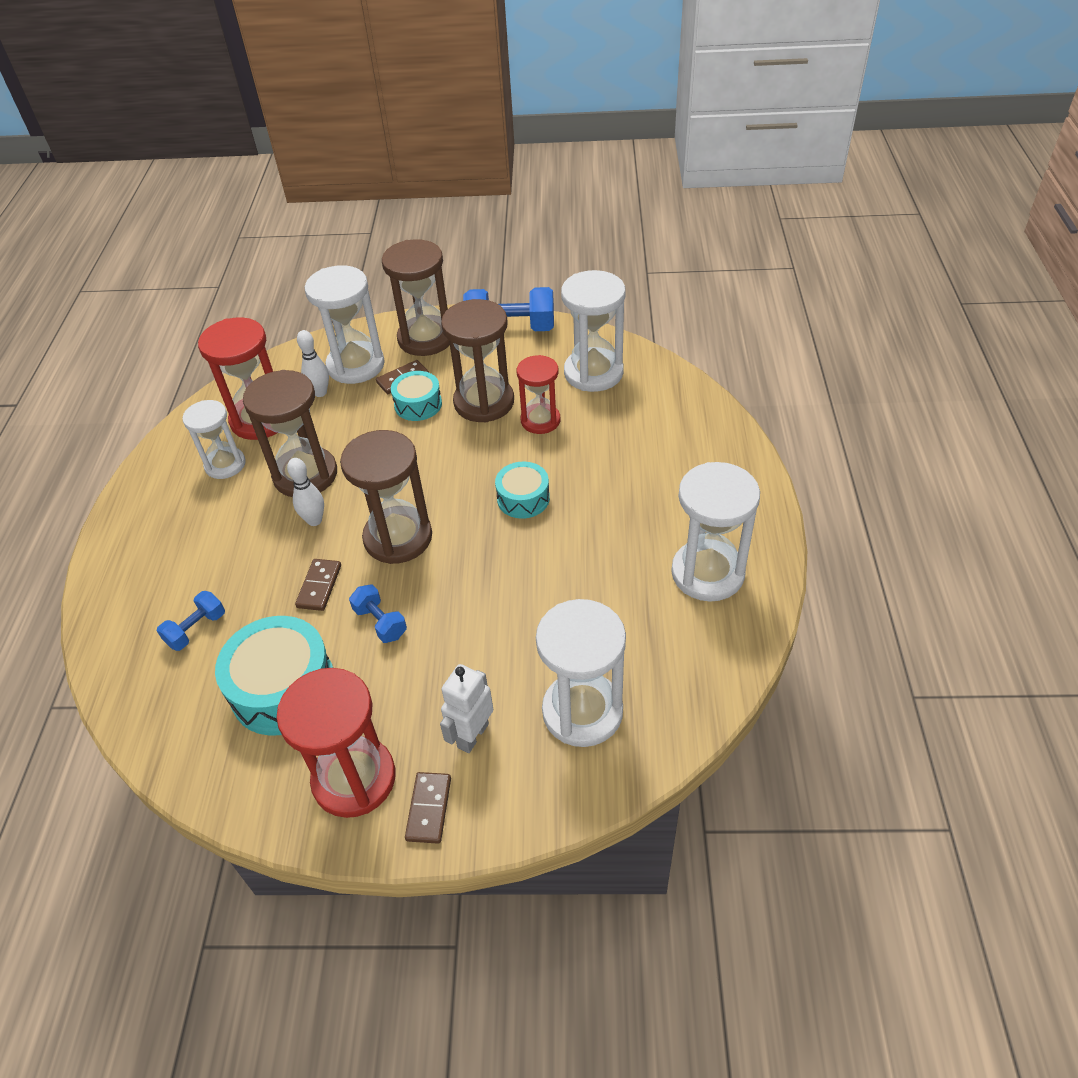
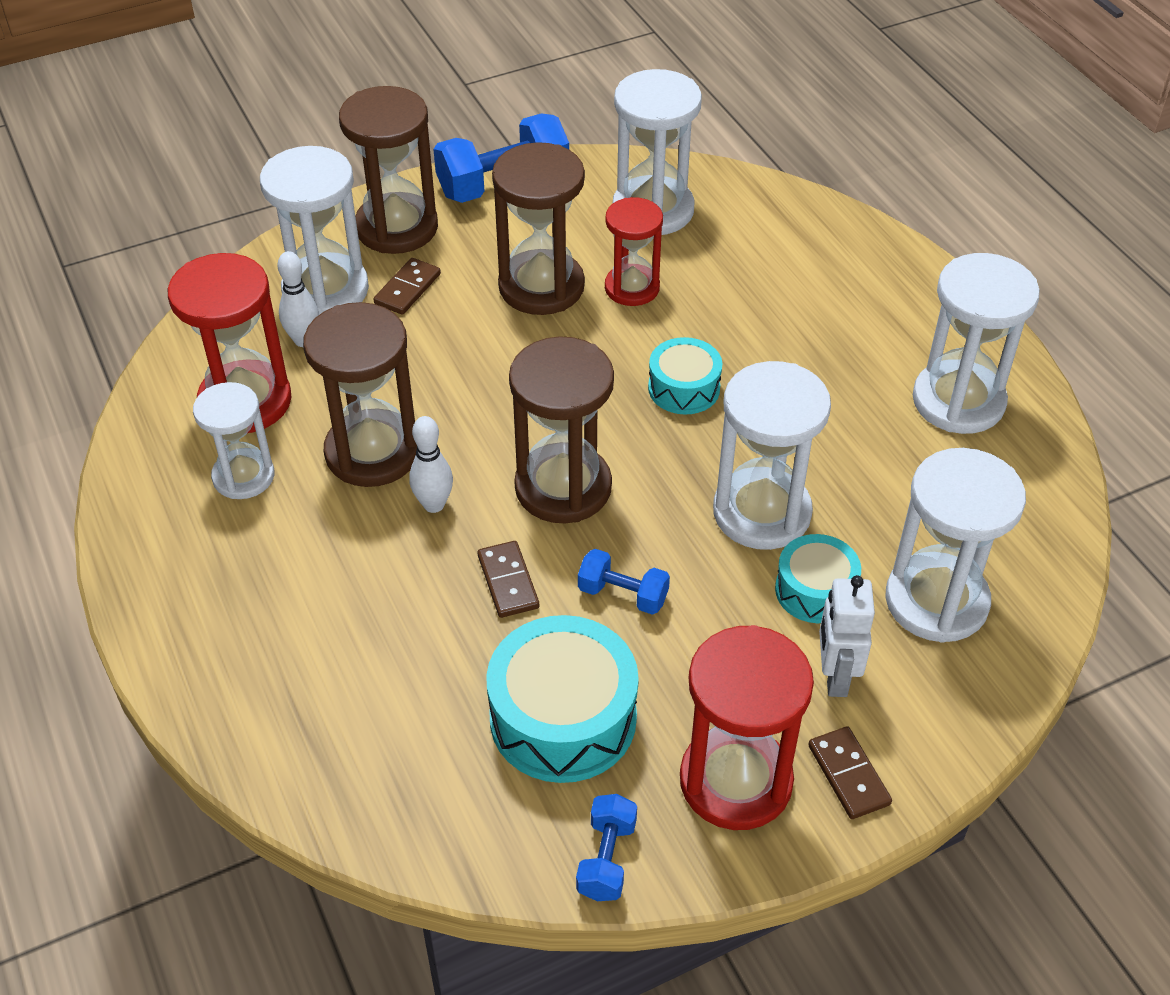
camera: 30 degrees left, 0 degrees up
blue dumbbell [157,591,225,651] -> blue dumbbell moved to [576,794,637,901]
turquoise drum [391,371,442,421] -> turquoise drum moved to [775,534,861,623]
none -> white hourglass [713,361,831,550]

